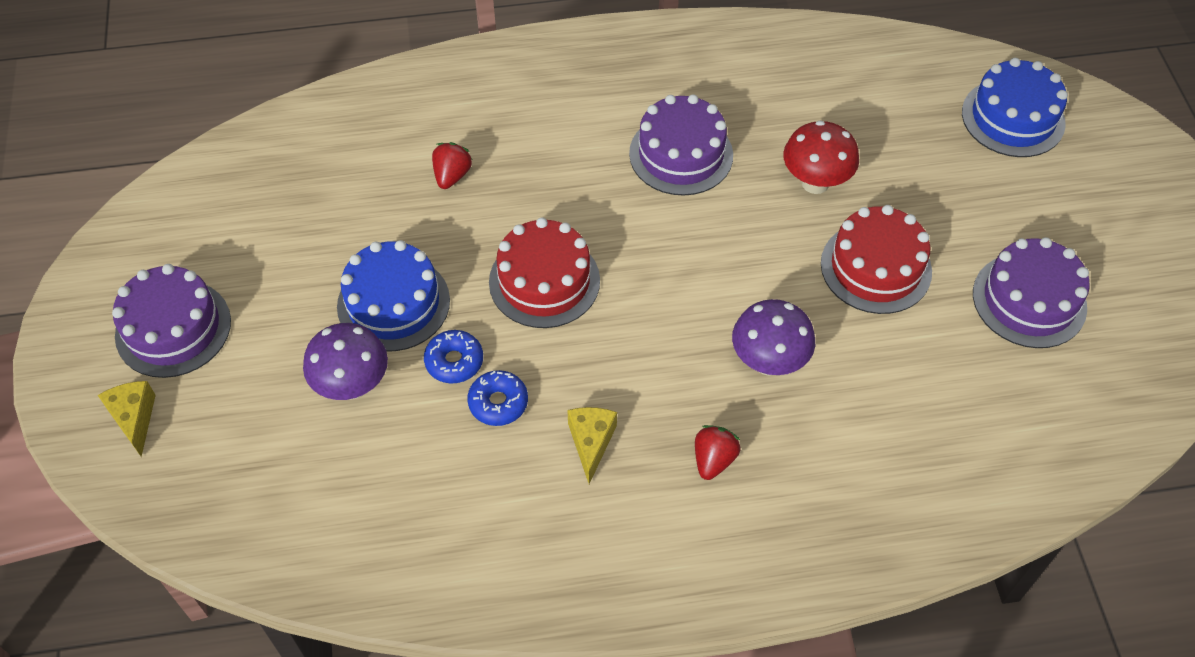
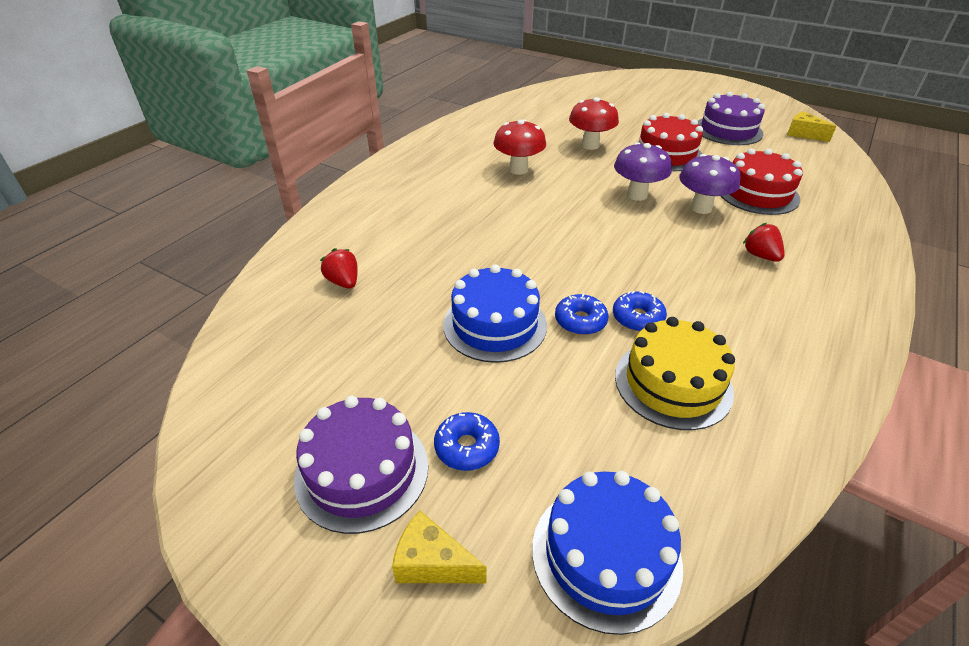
camera: 50 degrees left, 15 degrees down
purple mushroom [303,323,388,400] -> purple mushroom moved to [614,142,672,201]
red strawberry [432,142,472,189] -> red strawberry moved to [320,248,358,289]
red cake [489,217,600,328] -> red cake moved to [721,148,803,215]
yellow cheese [567,407,617,484] -> yellow cheese moved to [787,111,837,142]
purple cake [629,94,733,196] -> red mushroom [494,119,546,175]
blue cake [962,58,1068,157] -> blue cake moved to [532,471,683,635]
none -> blue donut [434,412,500,471]
none -> yellow cake [615,317,735,430]

